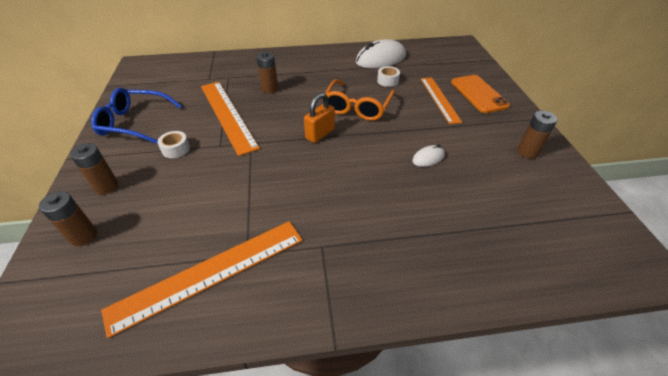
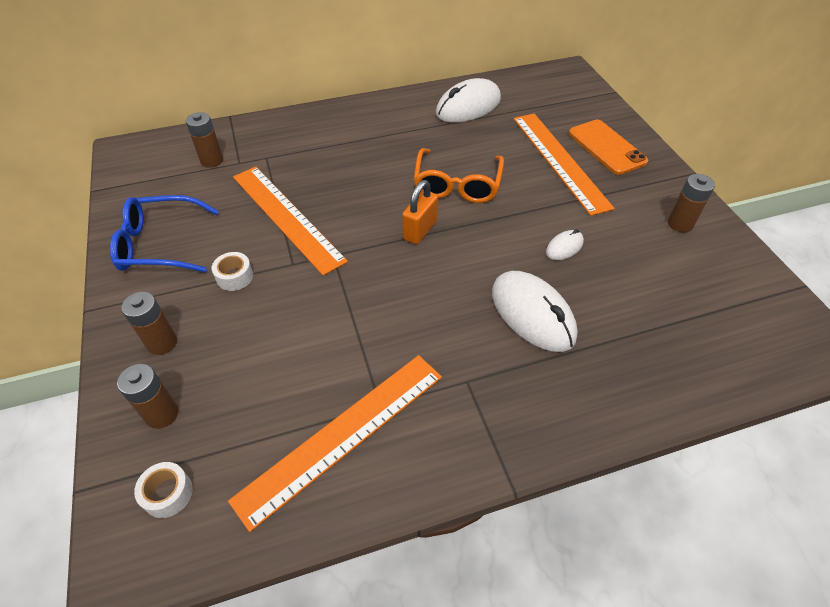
camera: 10 degrees left, 5 degrees up
brown battery [256,52,278,94] -> brown battery moved to [186,112,223,168]
white tape [377,66,400,87] -> white tape moved to [134,462,193,518]
orange ruler [421,77,462,124] -> orange ruler [513,114,615,216], size x1.51
none -> white mouse [492,271,578,352]

